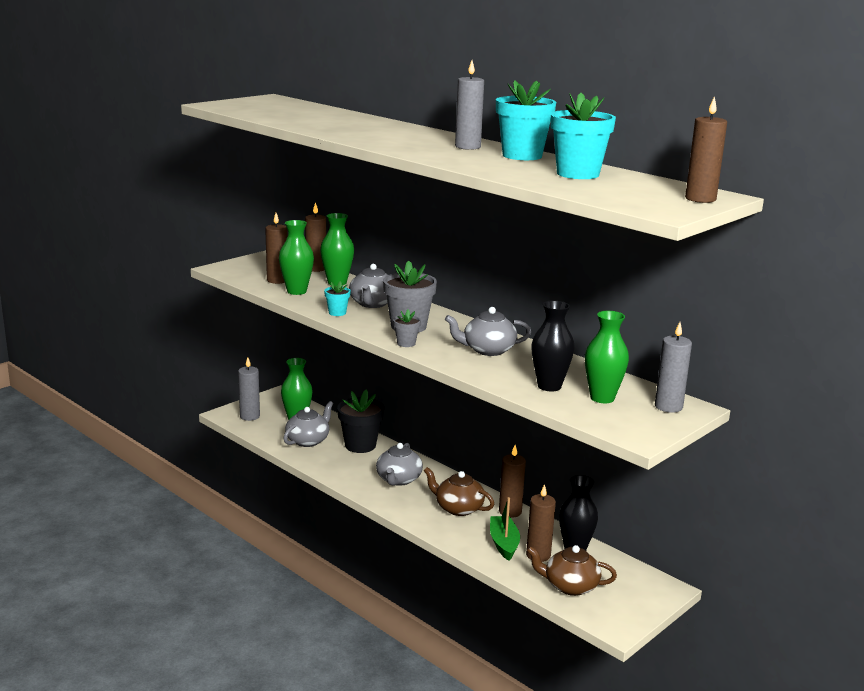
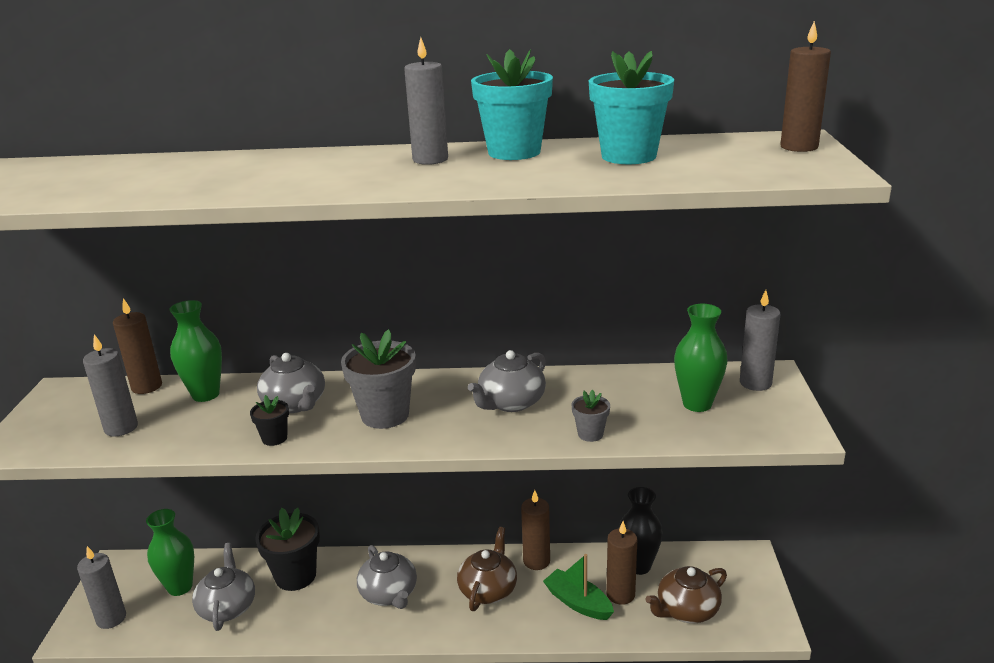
camera: 40 degrees left, 5 degrees up
brown candle [265,213,288,284] -> grey candle [83,334,138,437]
green vase [279,220,314,295] -> none
turquoise flower pot [324,281,351,316] -> black flower pot [250,395,289,446]
grey flower pot [393,309,421,347] -> grey flower pot moved to [572,390,610,442]
brown teapot [424,467,494,516] -> brown teapot turned 120 degrees clockwise [457,527,517,611]
black vase [531,300,574,391] -> none

